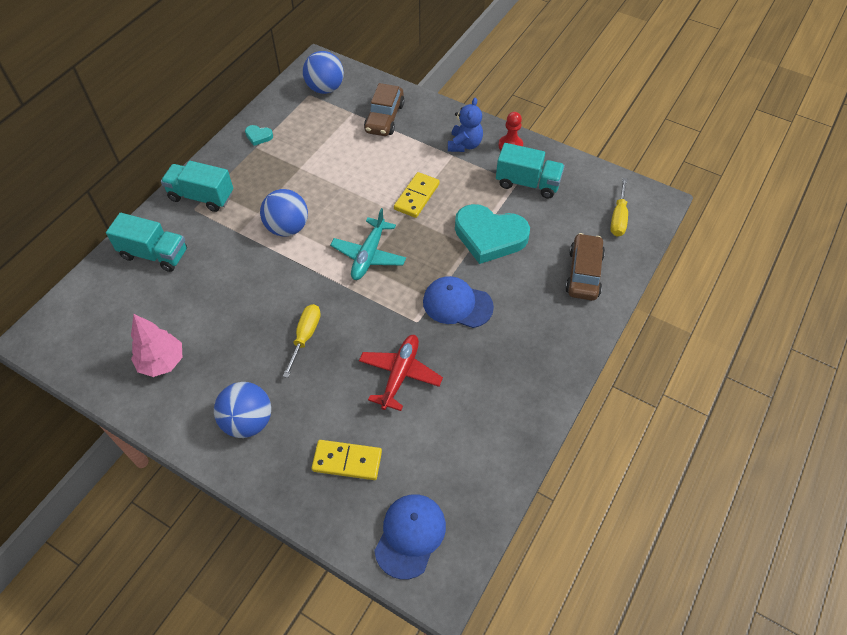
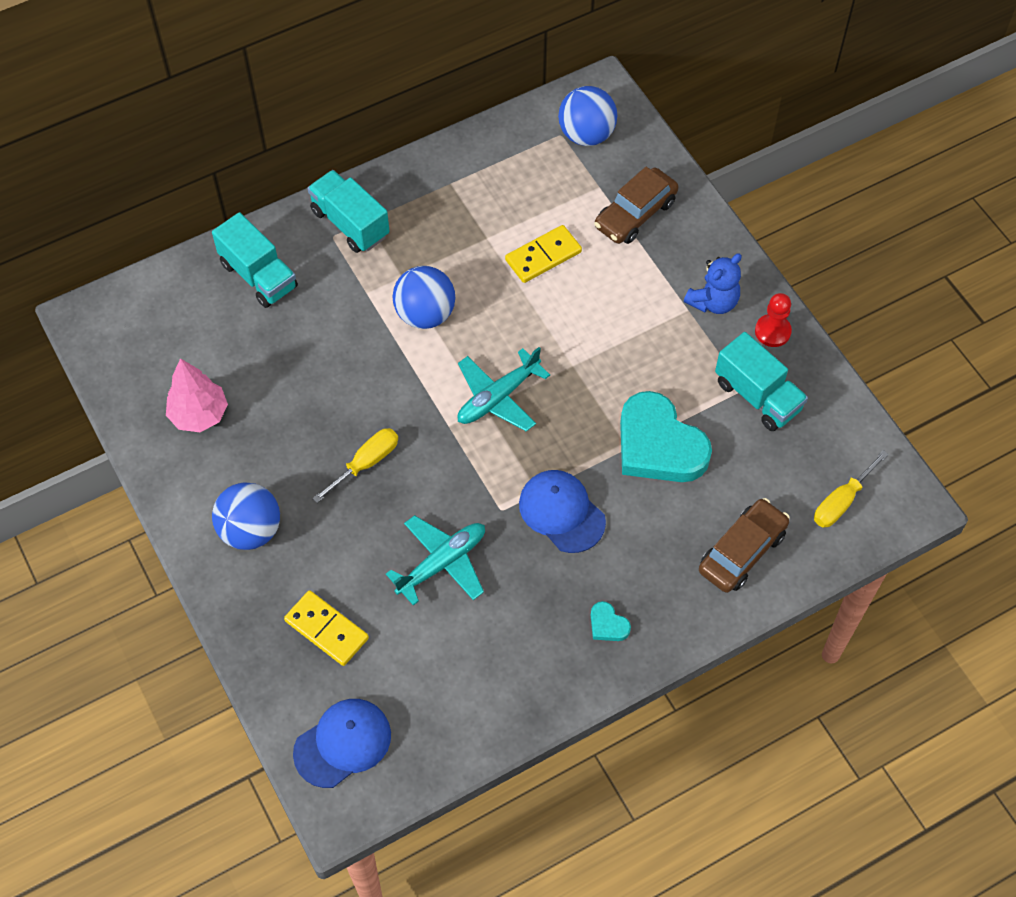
camera: 30 degrees right, 5 degrees up
turquoise heart [245,125,273,146] -> turquoise heart moved to [591,601,631,641]
red plane [359,335,443,411] -> turquoise plane [386,515,485,606]
yellow domino [394,172,440,218] -> yellow domino moved to [505,225,582,283]

